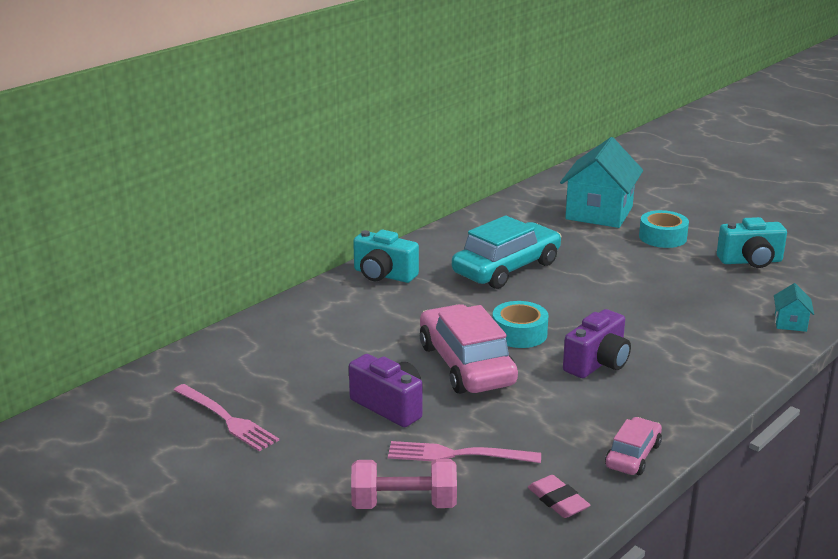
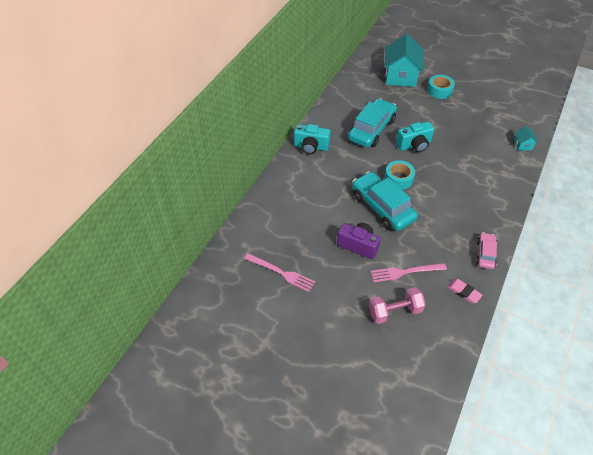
camera: 15 degrees left, 25 degrees up
pink car [420,304,518,394] -> turquoise car [352,171,418,231]
purple camera [563,309,631,378] -> none
turquoise camera [717,217,787,268] -> turquoise camera moved to [396,122,434,152]

